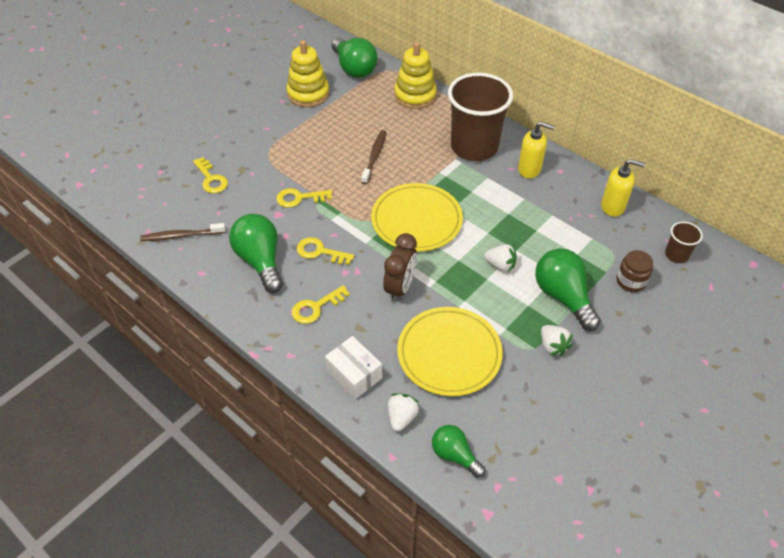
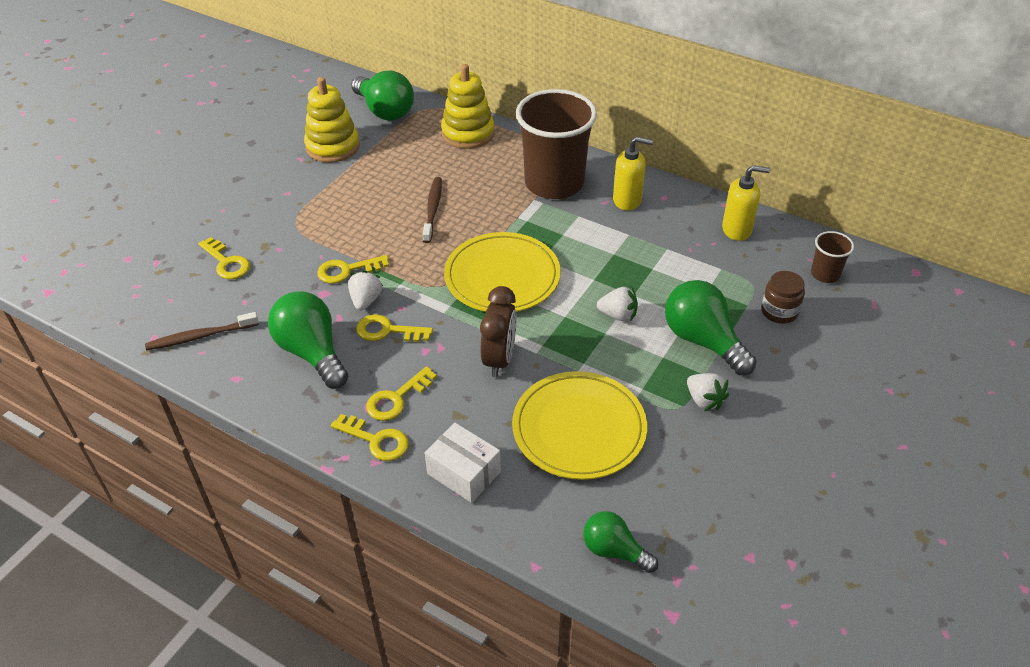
camera: 10 degrees left, 5 degrees down
white strawberry [388,393,420,431] -> white strawberry moved to [348,270,383,310]
none -> yellow key [331,414,409,461]

